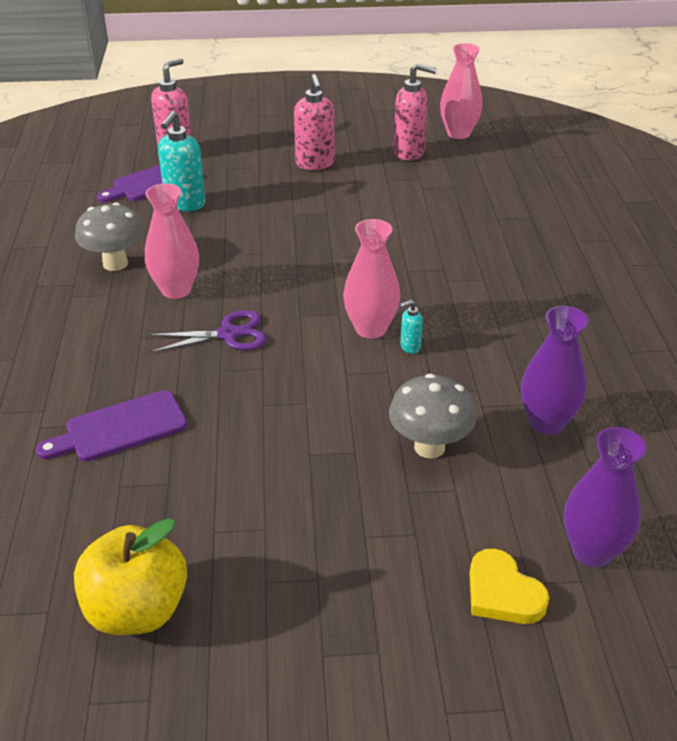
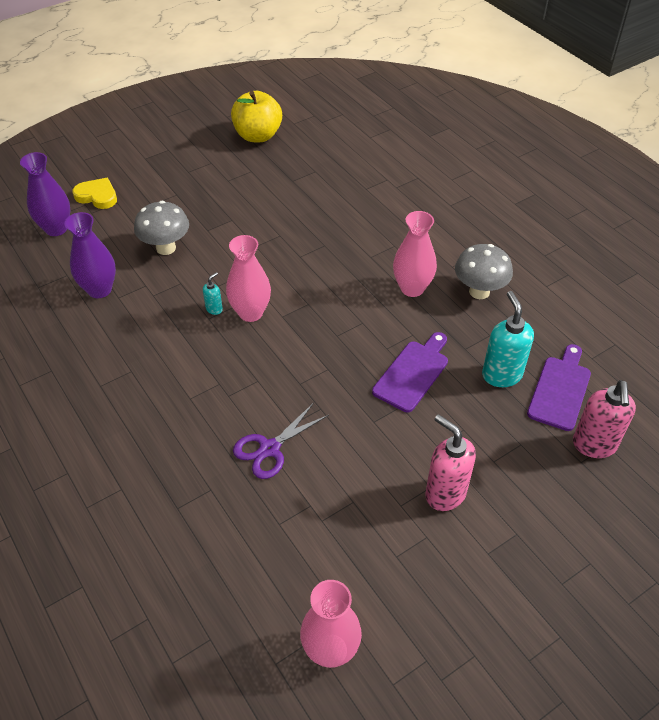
camera: 150 degrees right, 10 degrees up
purple cutting board [36,390,187,461] -> purple cutting board moved to [372,332,448,412]
purple scissors [147,310,267,353] -> purple scissors moved to [233,403,329,479]
pink soap dispenser [394,63,437,160] -> none

